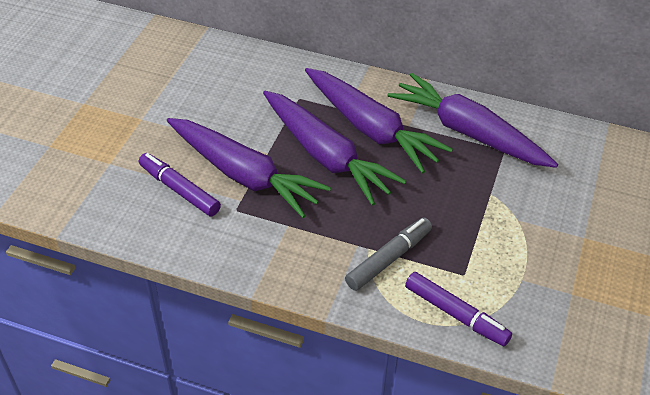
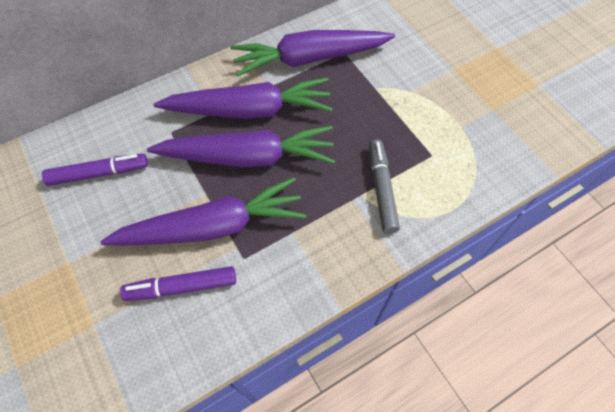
camera: 50 degrees left, 15 degrees up
purple marker [405,272,512,346] -> purple marker moved to [42,154,148,186]

